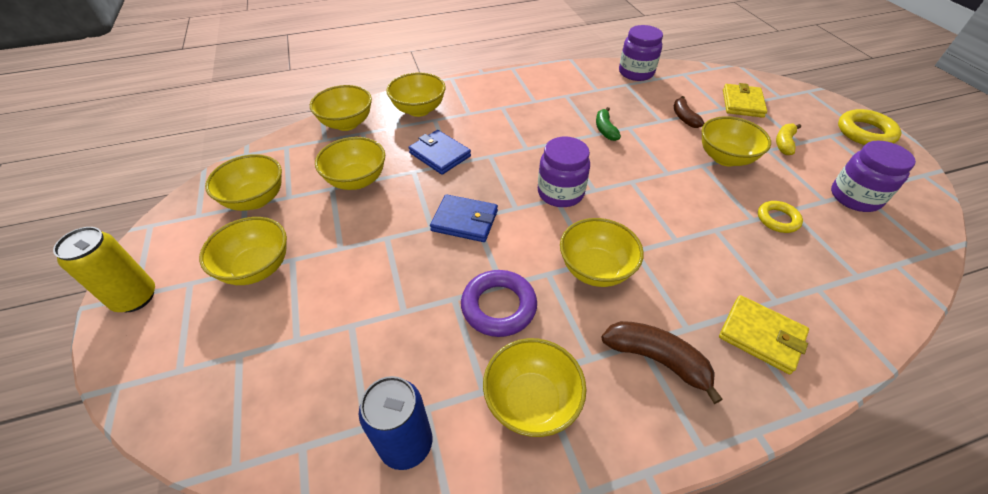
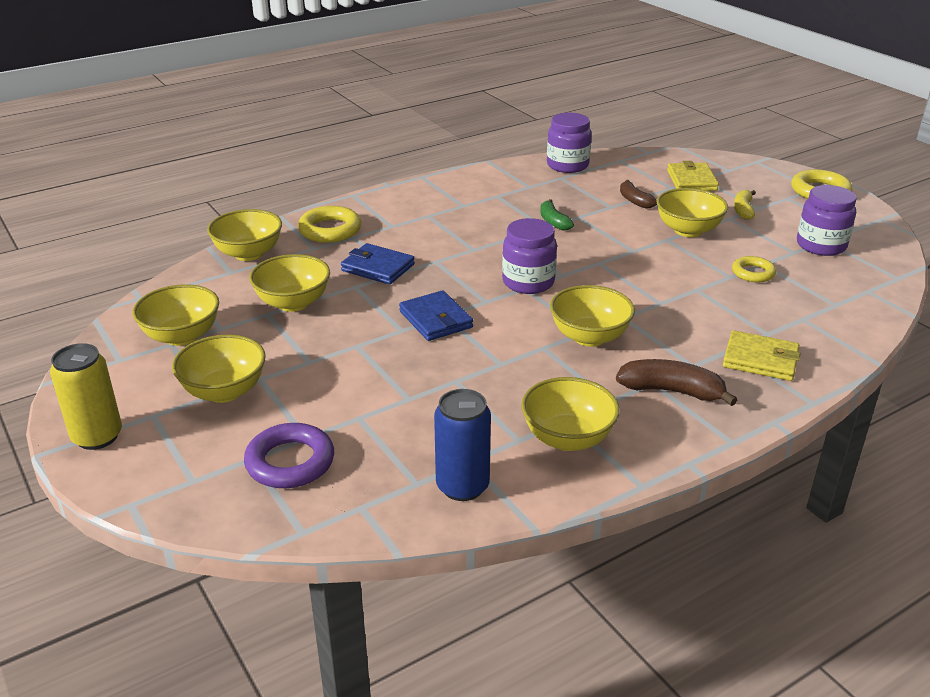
camera: 15 degrees left, 15 degrees down
yellow bowl [386,72,446,117] -> yellow ring [298,206,361,243]
blue wallet [430,194,498,242] -> blue wallet turned 60 degrees clockwise [399,290,473,341]
purple ring [461,270,537,337] -> purple ring moved to [244,423,334,488]

